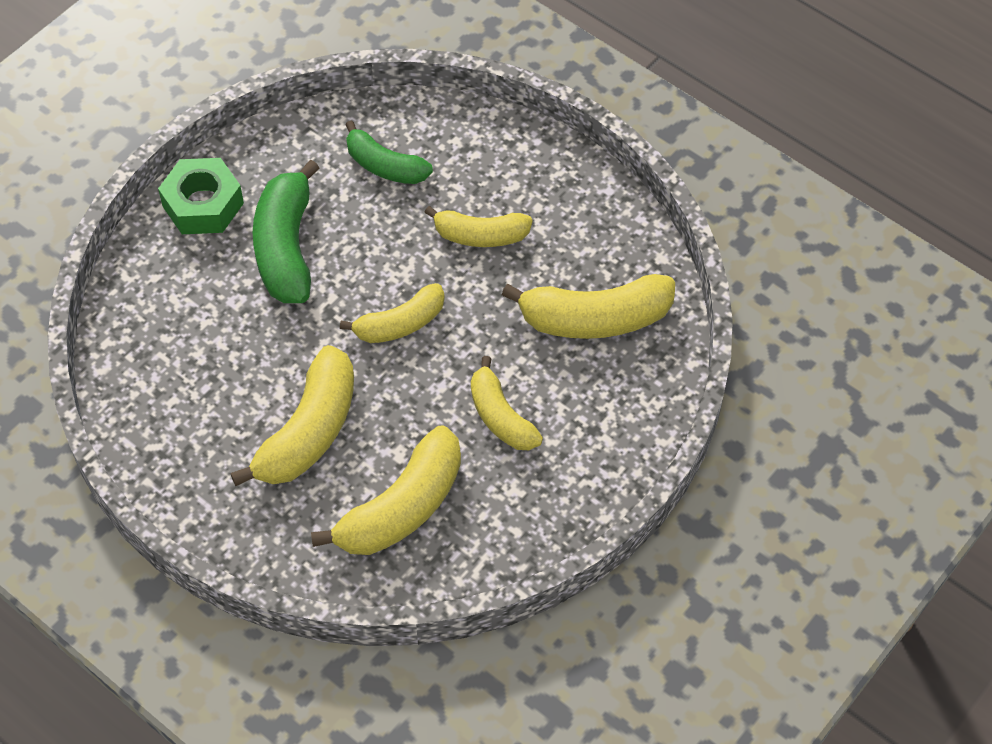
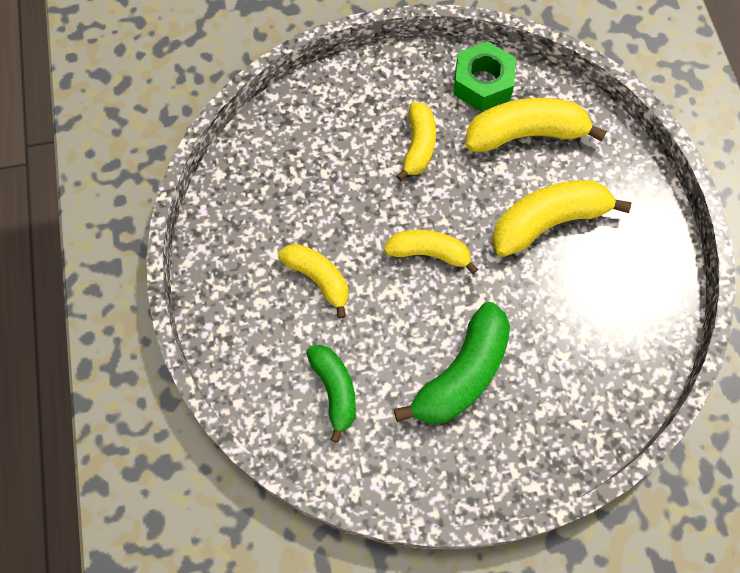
camera: 140 degrees left, 10 degrees up
green nut [158,158,244,234] -> green nut moved to [453,41,516,111]
yellow banana [502,274,675,339] -> none

